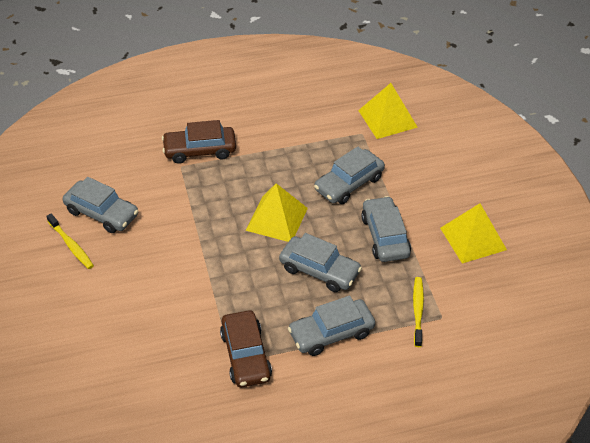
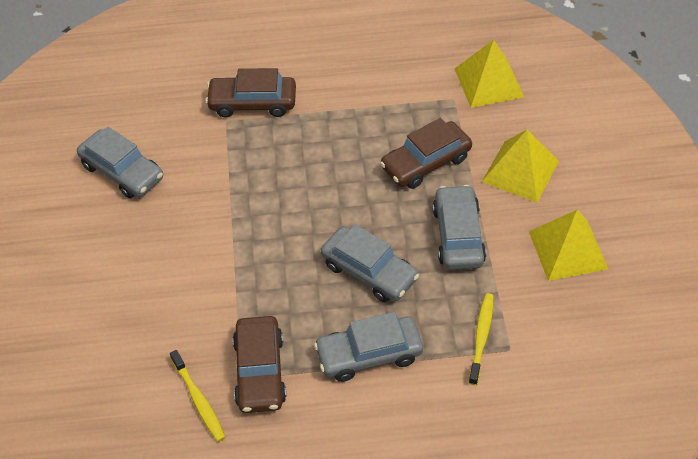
camera: 10 degrees right, 5 degrees up
yellow toothbrush [46,214,94,269] -> yellow toothbrush moved to [170,350,225,442]
yellow pyramid [245,183,308,242] -> yellow pyramid moved to [482,130,559,203]
grey car [314,146,385,204] -> brown car [380,118,472,189]

